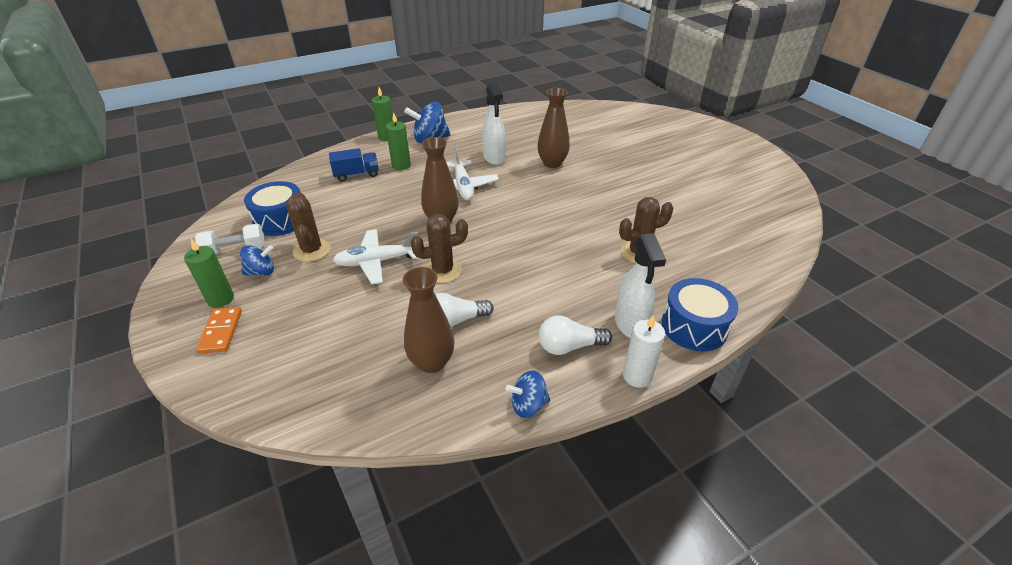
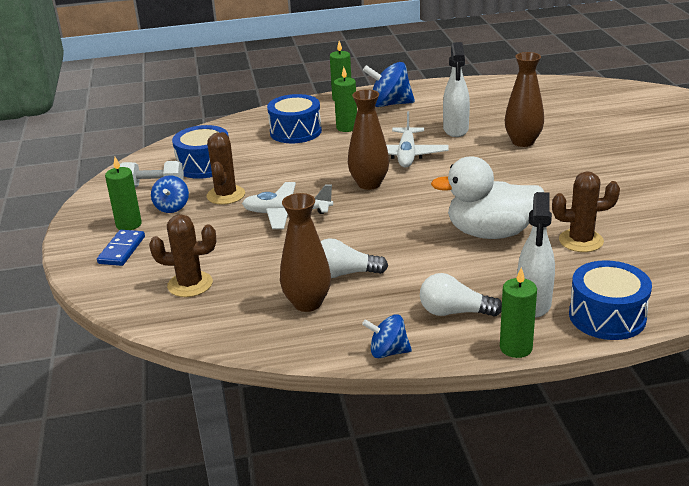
camera: 20 degrees right, 10 degrees down
orange domino [196,307,242,354] -> blue domino [97,230,145,266]
blue spinning top [240,245,274,276] -> blue spinning top turned 90 degrees clockwise [151,175,189,213]
blue truck [329,148,379,182] -> blue drum [267,94,322,143]
brown cactus [411,214,468,283] -> brown cactus moved to [149,214,216,297]
white candle [623,315,665,388] -> green candle [500,267,537,358]
none -> white duck [431,156,544,239]

